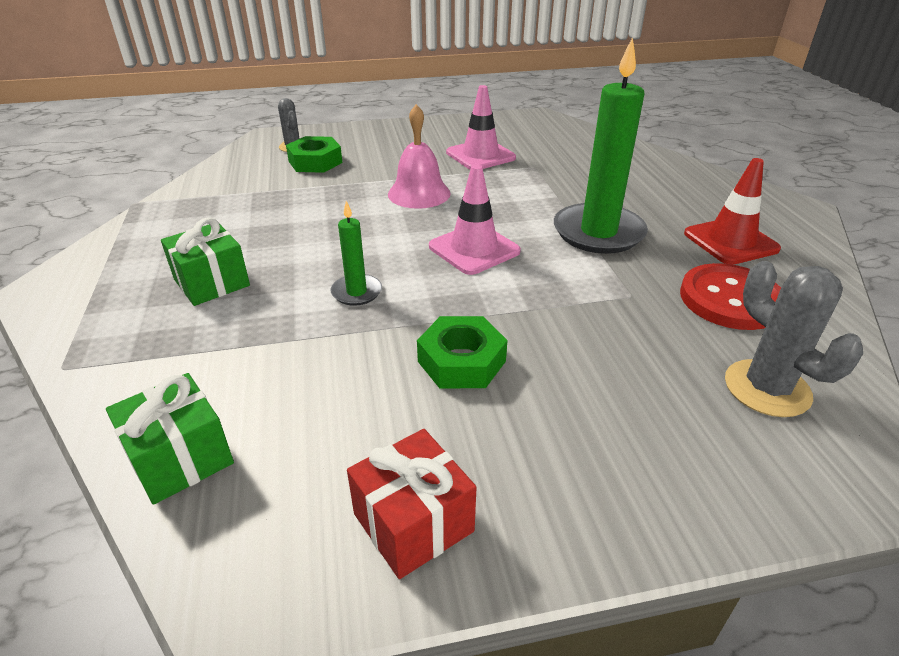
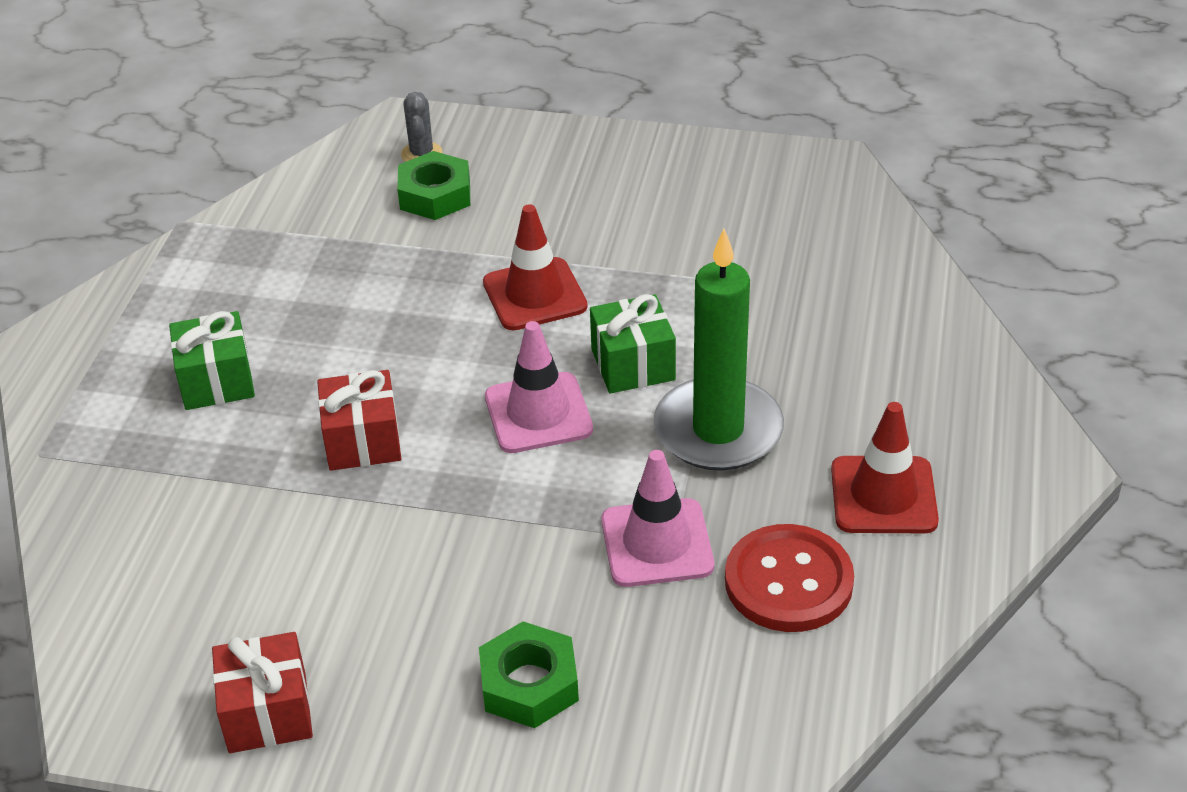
camera: 25 degrees right, 5 degrees up
green gift [106,373,234,505] -> green gift moved to [590,294,676,394]
green candle [330,201,382,306] -> red gift [317,370,401,471]
pink bell [388,104,451,209] -> red traffic cone [483,204,588,330]
green nut [417,316,508,388] -> green nut moved to [479,621,579,728]
pink traffic cone [446,85,516,169] -> pink traffic cone moved to [601,450,714,587]
grey cactus [725,261,863,417] -> none

